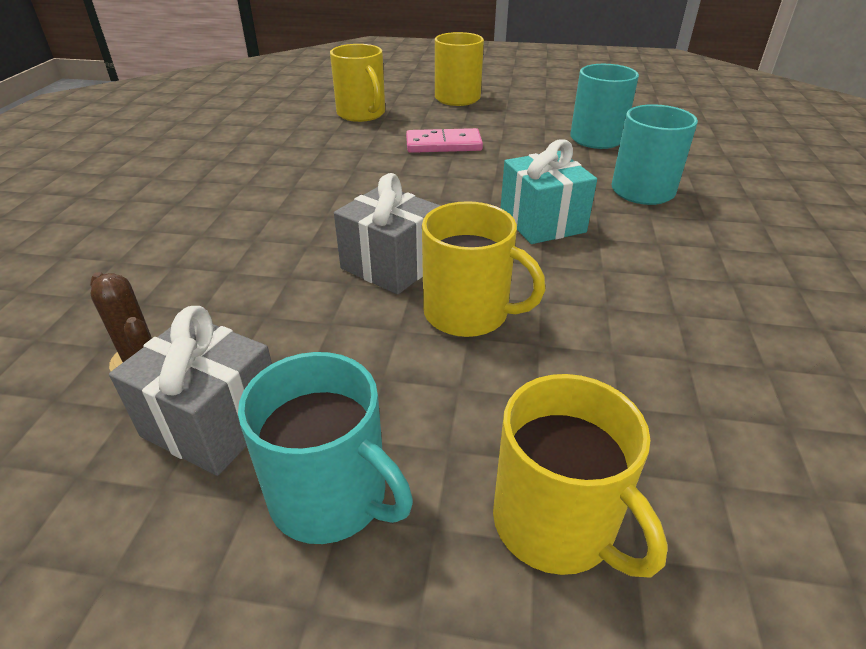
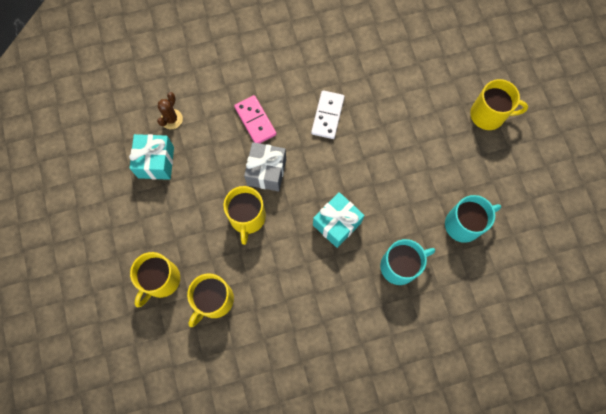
camera: 65 degrees right, 35 degrees up
grey gift [109,306,272,476] -> turquoise gift [129,134,174,180]
turquoise mug [238,352,413,544] -> none
yellow mug [330,44,385,122] -> yellow mug moved to [187,273,234,327]
pink domino [406,128,483,153] -> pink domino moved to [234,95,276,143]
none -> white domino [311,90,344,139]

